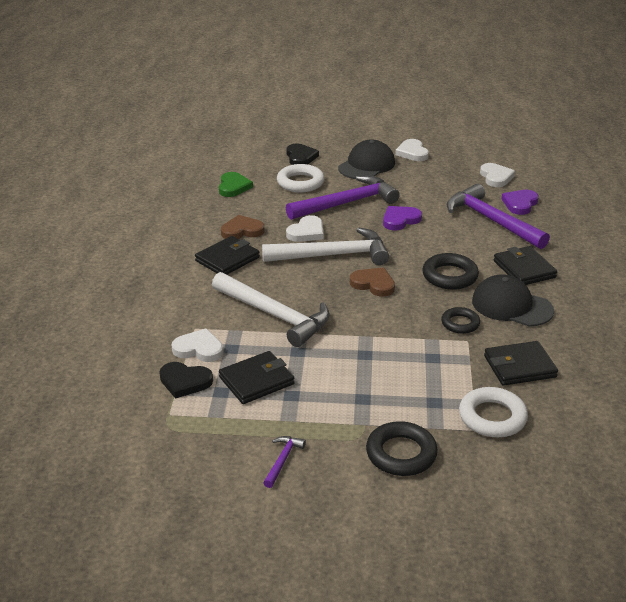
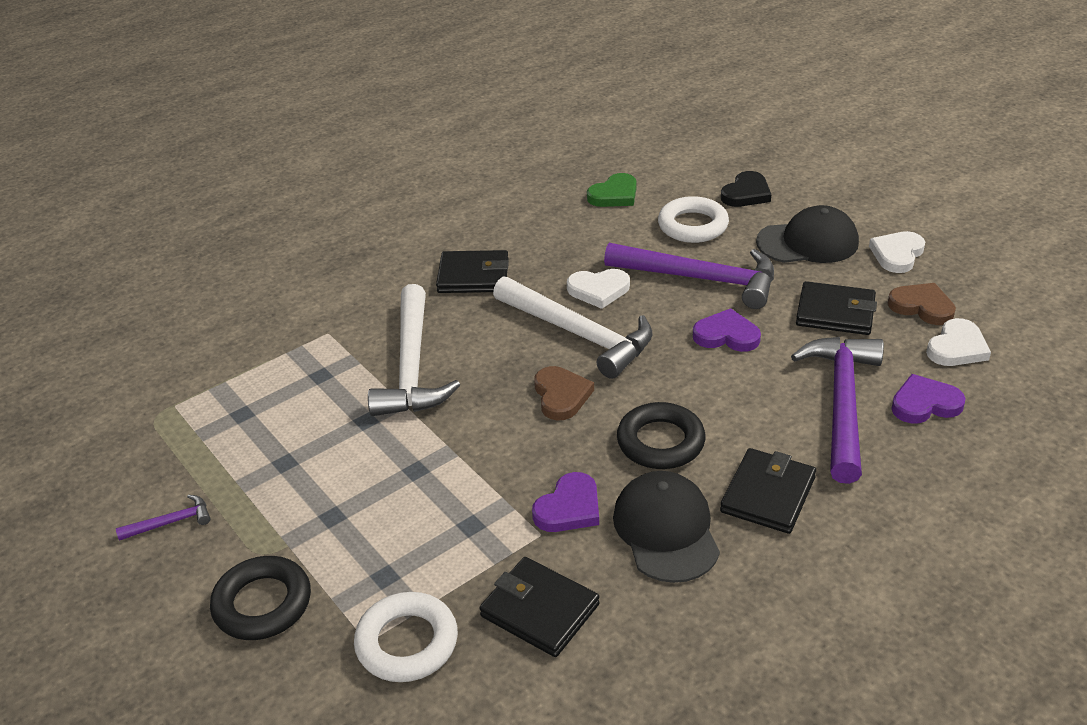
camera: 50 degrees right, 5 degrees up
black heart [159,362,213,399] -> none
white heart [172,328,223,362] -> none
black wallet [219,351,295,404] -> black wallet moved to [796,281,877,335]
brown heart [221,215,264,239] -> brown heart moved to [888,283,956,325]
black ring [441,307,480,334] -> purple heart [532,472,599,532]

